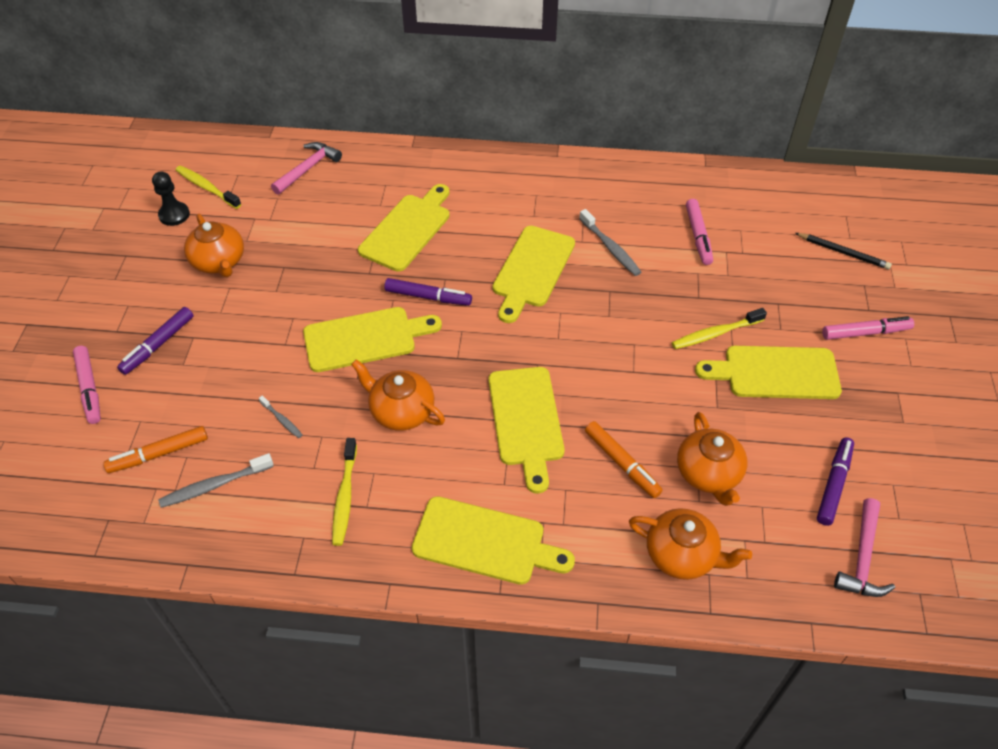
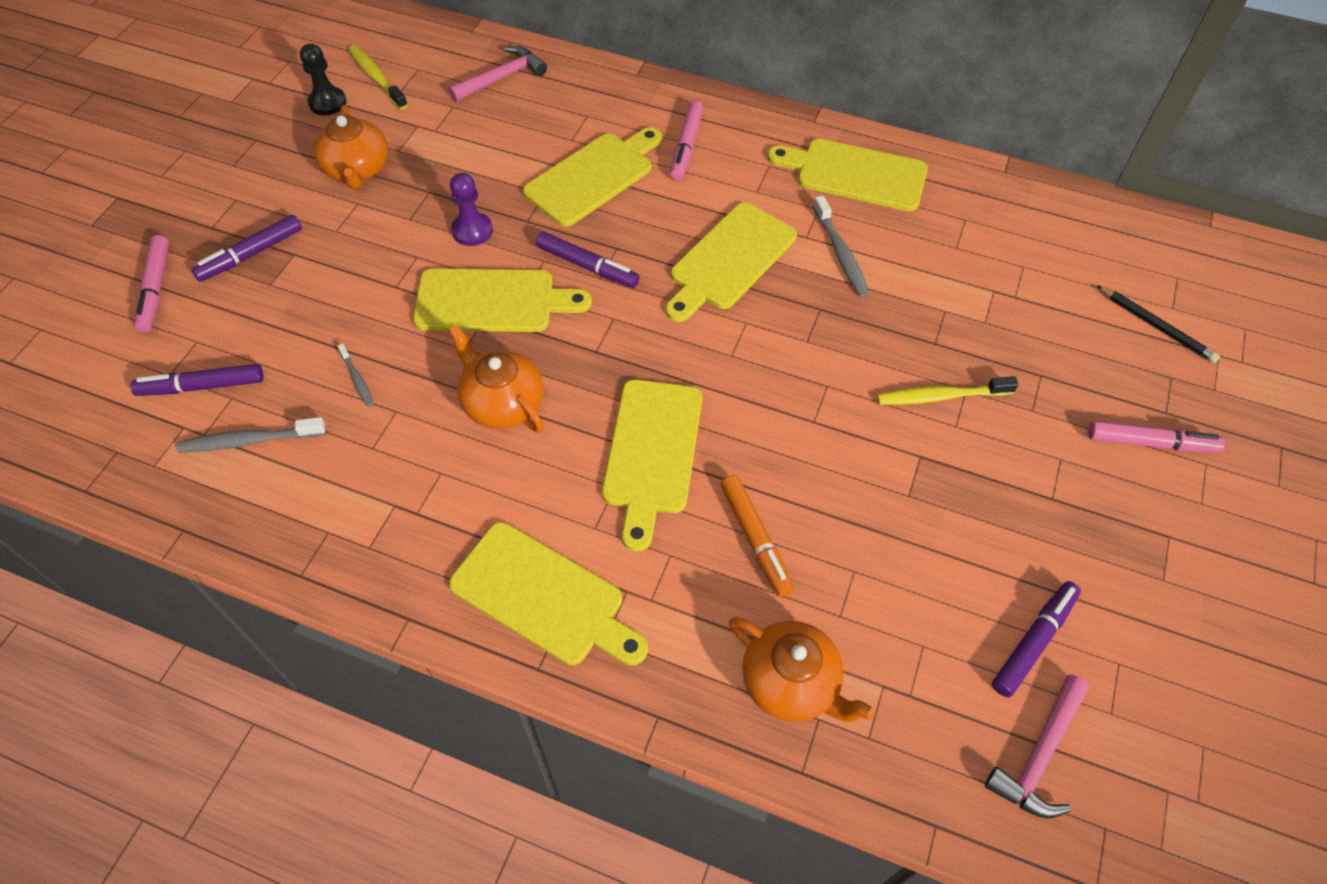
camera: 15 degrees right, 5 degrees up
orange marker [103,426,208,473] -> purple marker [130,364,264,396]
yellow toothbrush [332,438,357,546] -> none
orange teapot [677,412,747,506] -> none
pink marker [686,199,713,265] -> pink marker moved to [670,101,704,180]
yellow cutting board [695,346,842,399] -> yellow cutting board moved to [767,139,928,211]
none -> purple pawn [450,173,493,246]

